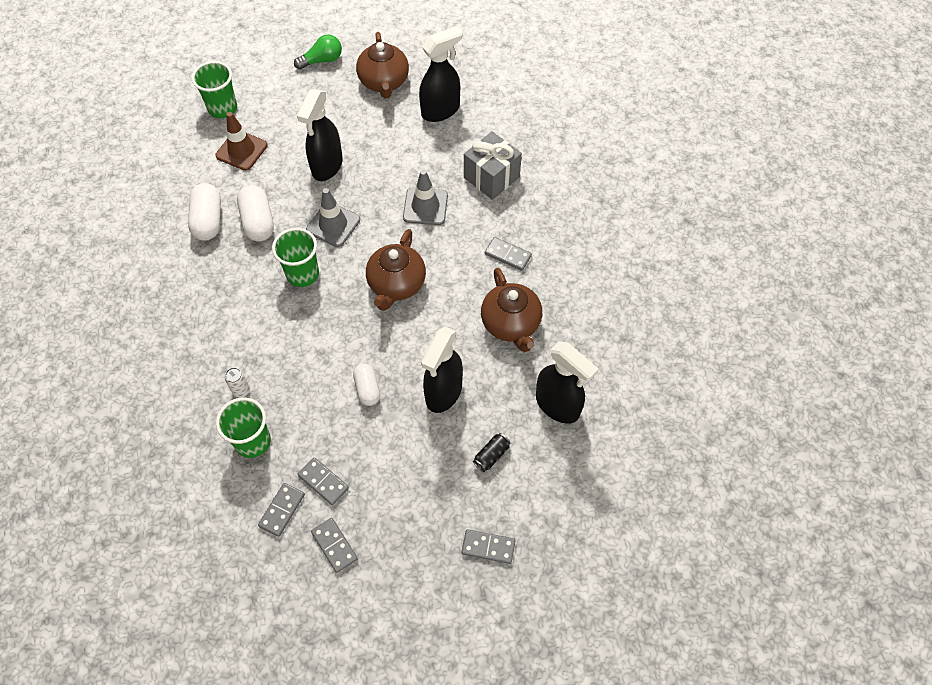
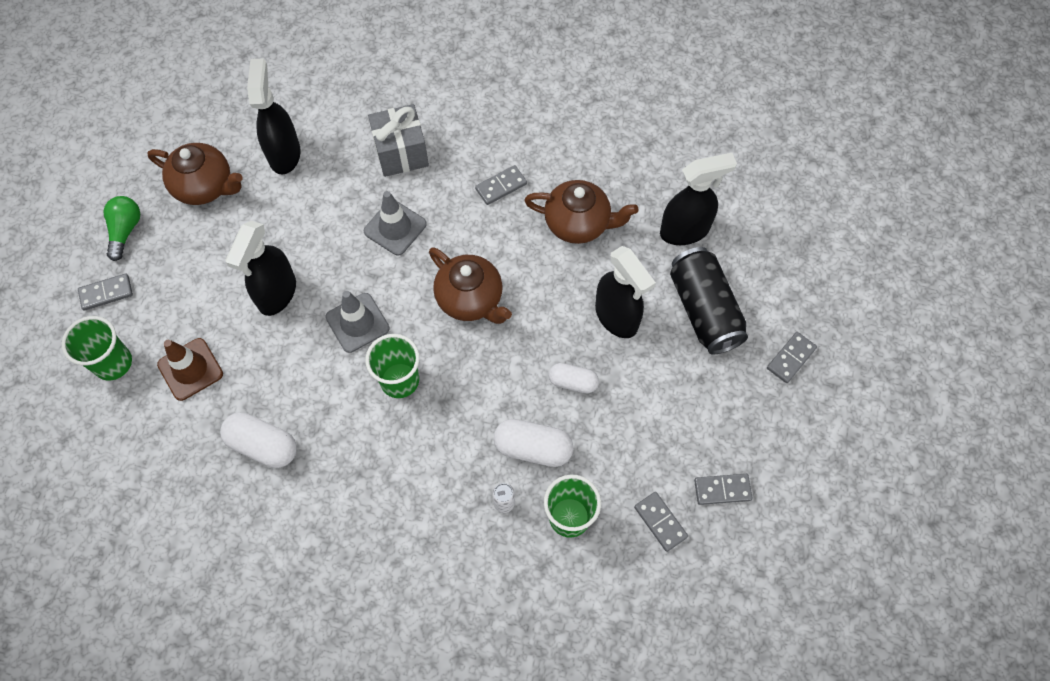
camera: 60 degrees left, 5 degrees up
white capsule [237,185,274,242] -> white capsule moved to [494,419,573,467]
black spray bottle [297,89,343,181] -> black spray bottle turned 60 degrees clockwise [225,221,296,316]
grey domino [298,457,349,505] -> grey domino moved to [78,273,133,311]
black can [473,433,510,472] -> black can [670,247,748,355], size x2.43

